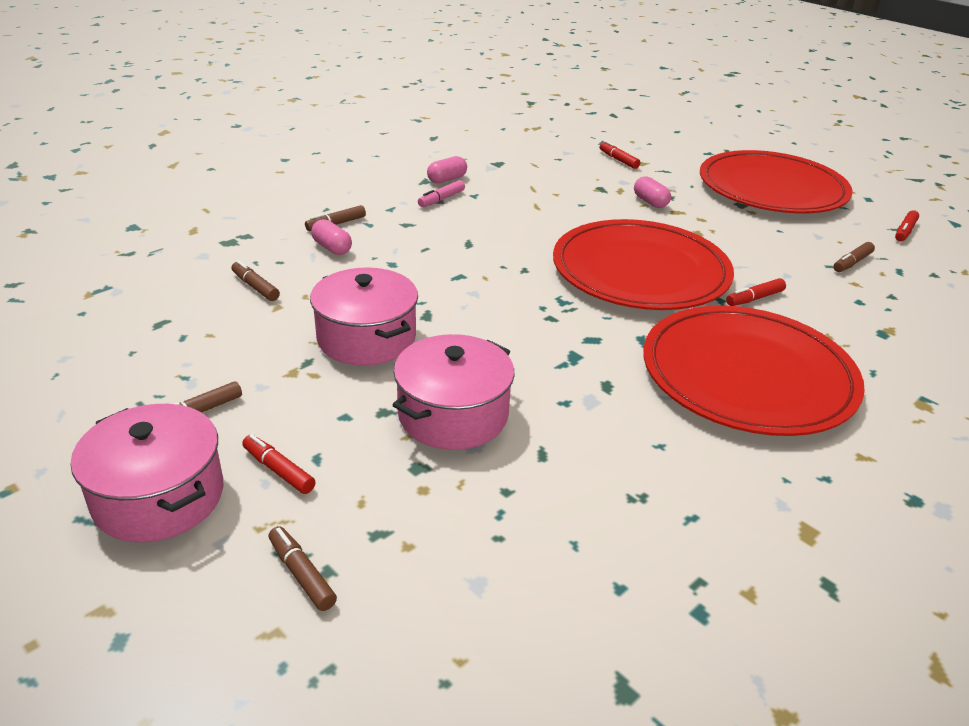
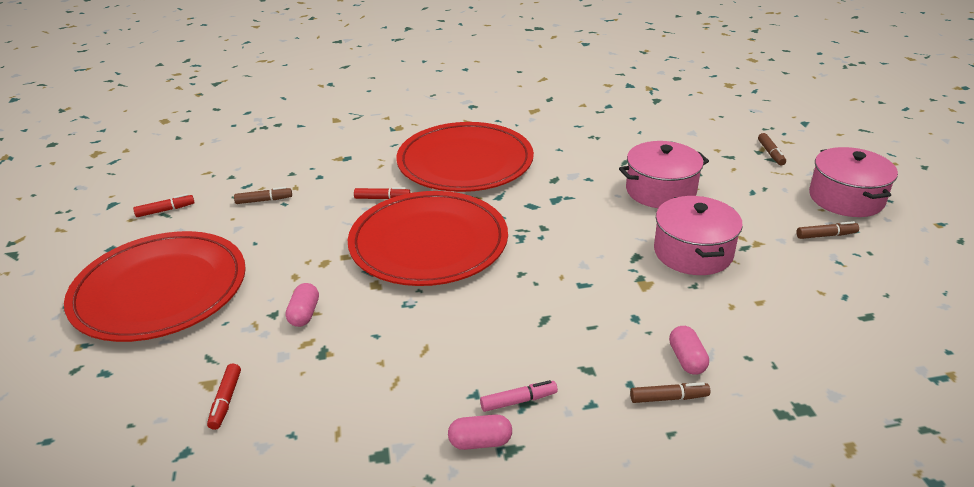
camera: 145 degrees left, 0 degrees up
brown marker [231,260,280,301] -> none
red marker [242,434,316,494] -> none

